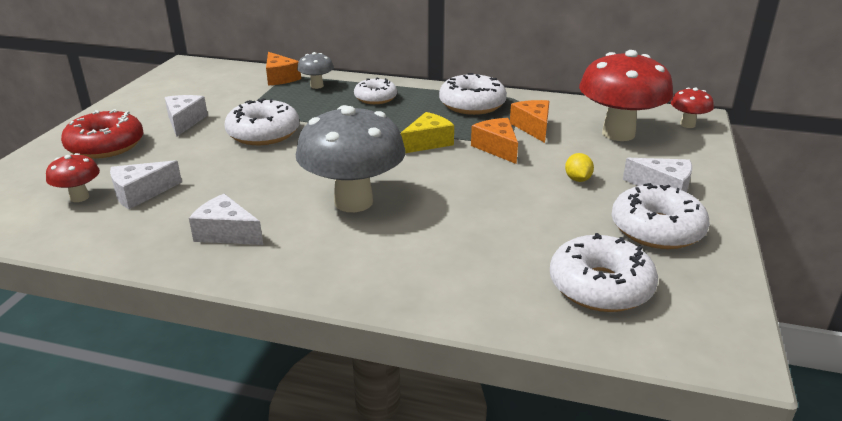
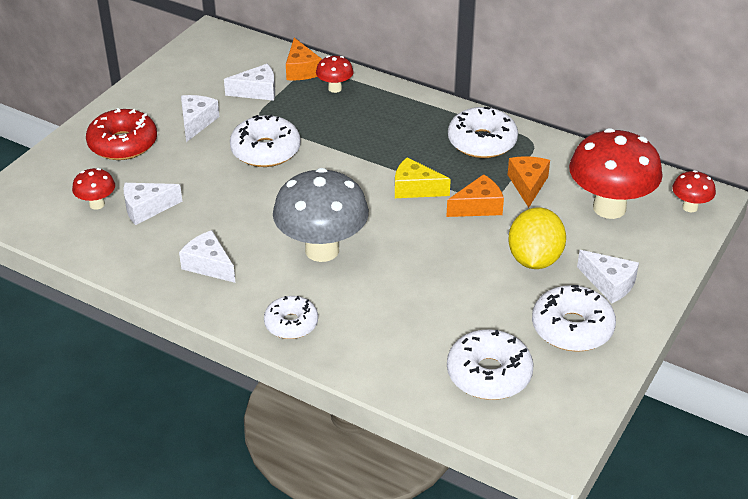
camera: 15 degrees right, 10 degrees up
grey mushroom [297,52,334,89] -> red mushroom [316,56,354,93]
white donut [354,77,397,104] -> white donut moved to [264,296,318,339]
yellow cheese [400,112,454,153] -> yellow cheese turned 135 degrees counterclockwise [395,157,451,198]
orange cheese [471,118,518,164] -> orange cheese turned 75 degrees clockwise [446,174,504,217]
yellow lemon [565,153,594,182] -> yellow lemon [508,207,566,269], size x2.16
none -> white cheese [224,64,275,101]

